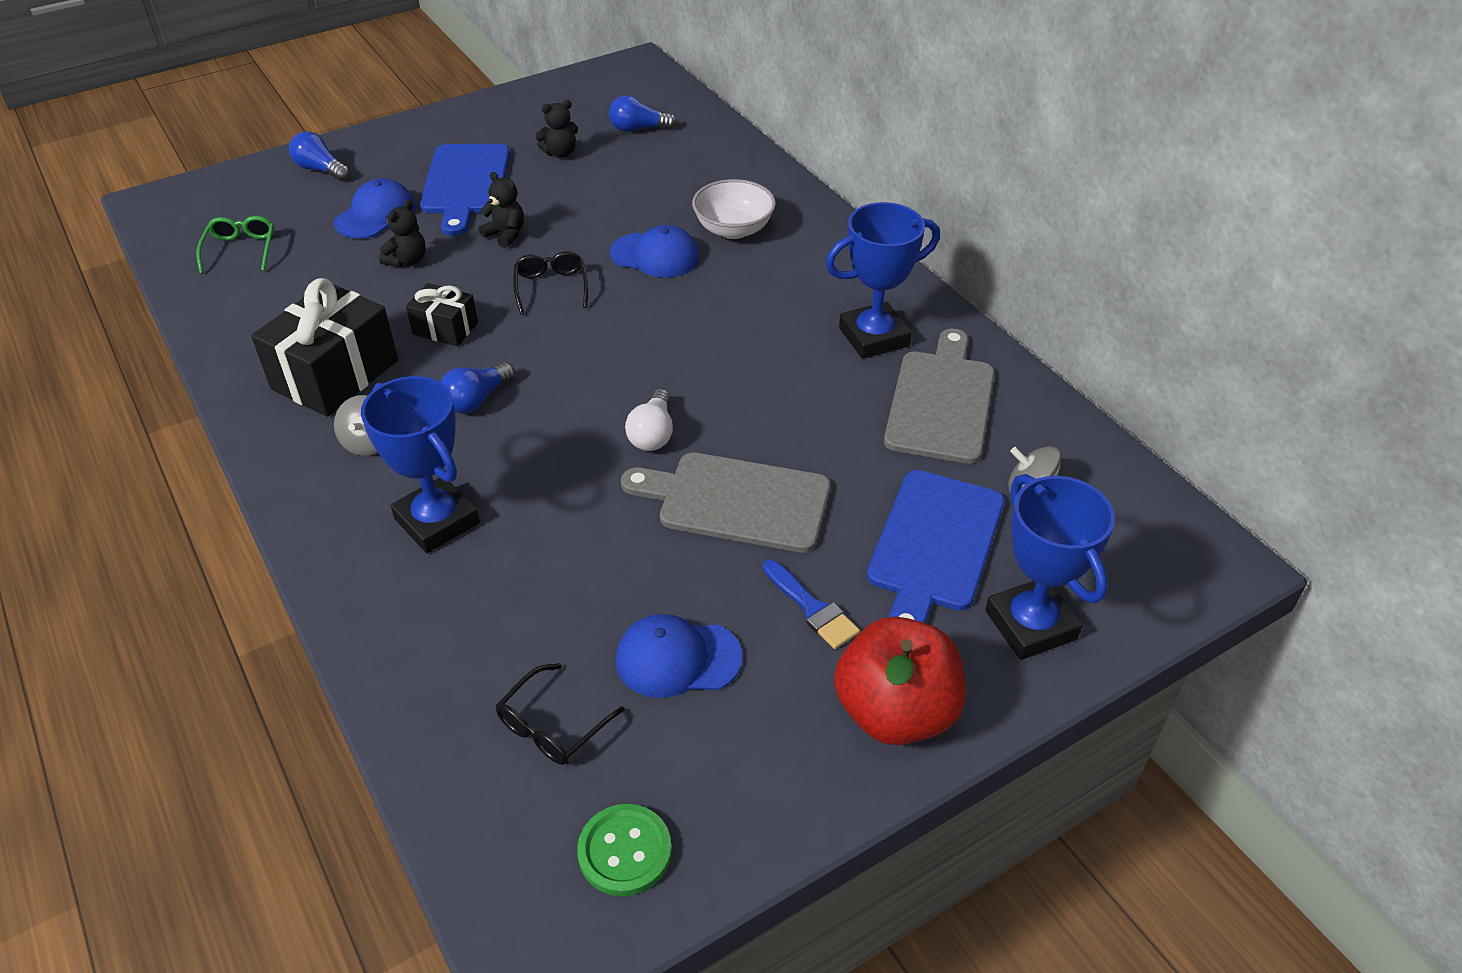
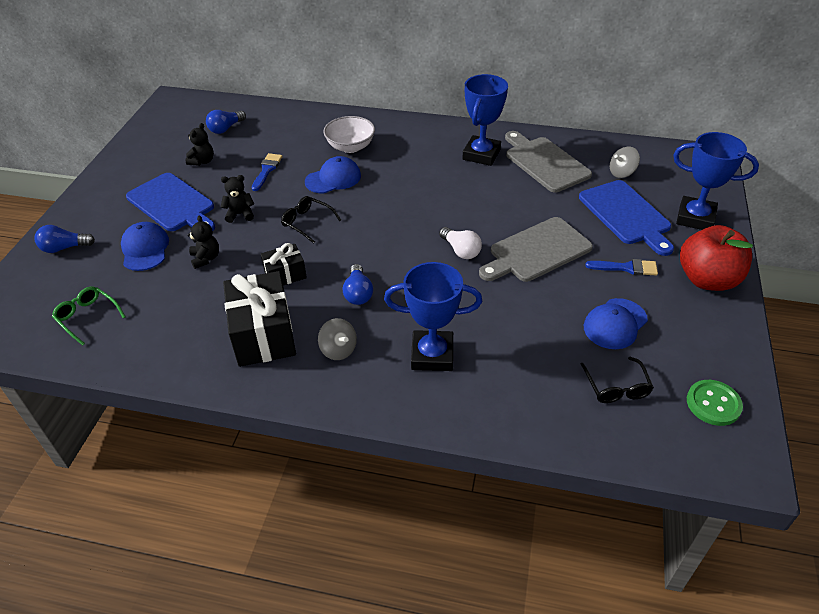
camera: 45 degrees left, 0 degrees up
none -> blue brush [252,153,283,191]

